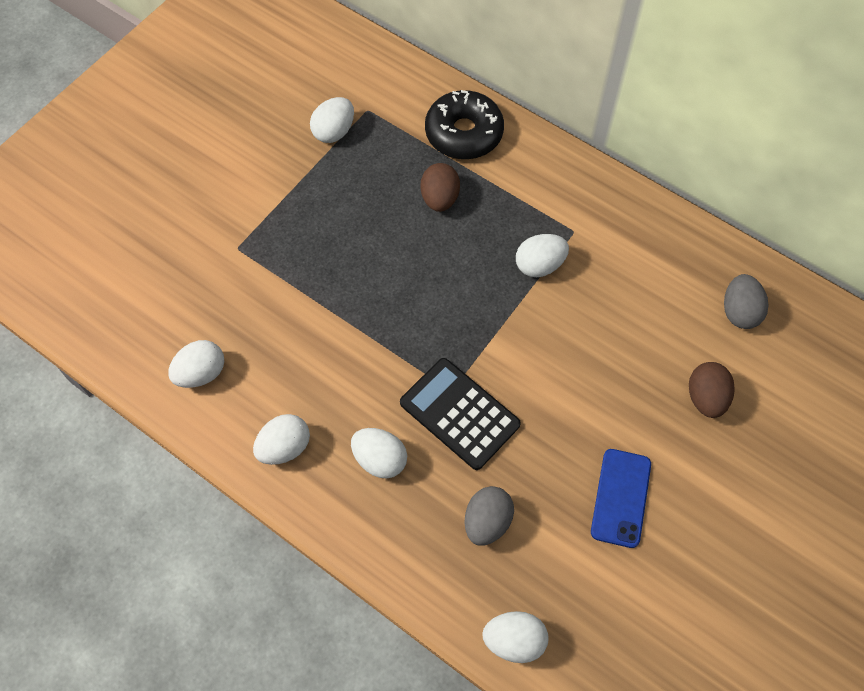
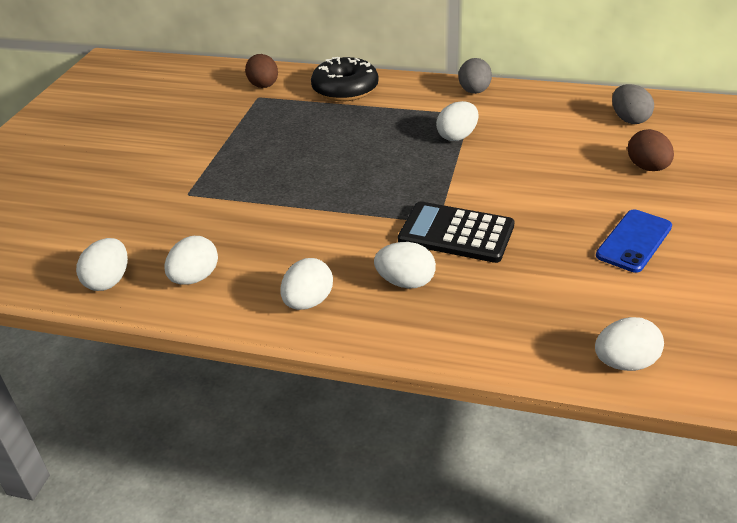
camera: 20 degrees left, 25 degrees down
white egg [310,97,354,143] -> white egg moved to [76,238,128,291]
brown egg [420,163,460,212] -> brown egg moved to [245,54,278,88]
grey egg [464,486,514,546] -> grey egg moved to [458,58,492,94]
blue phone [591,449,651,548] -> blue phone turned 45 degrees clockwise [596,209,672,273]

